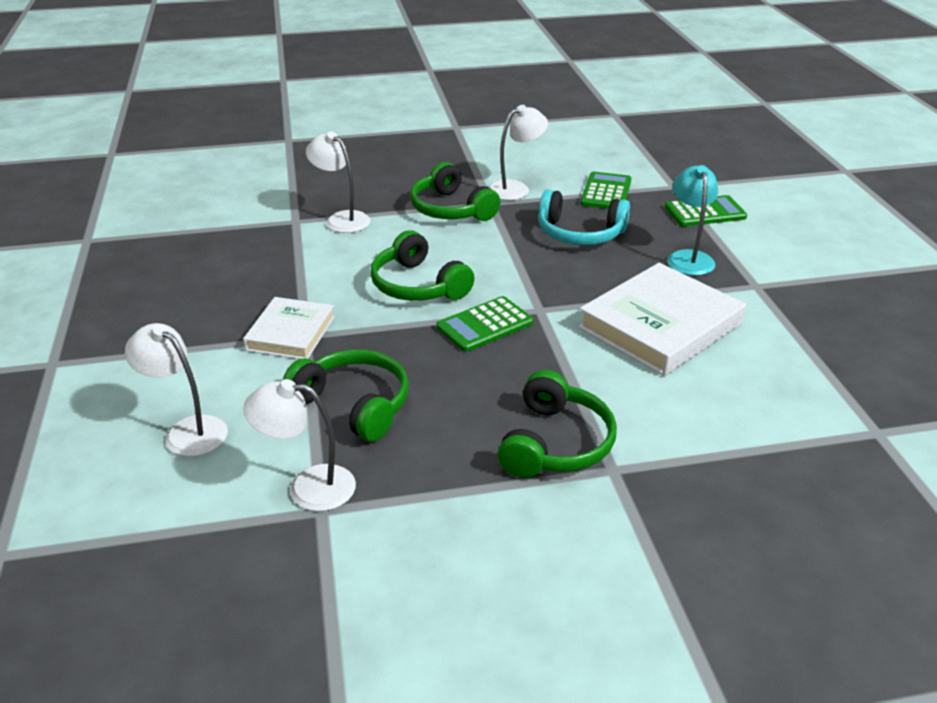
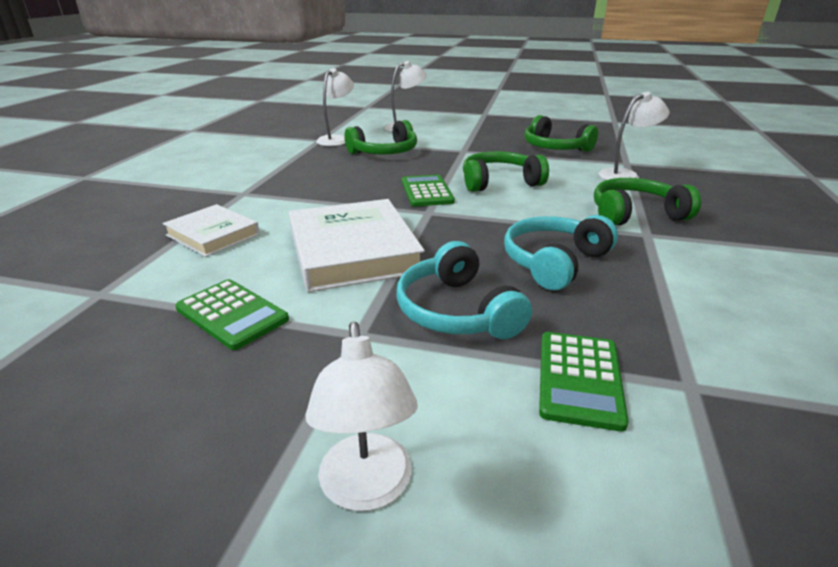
camera: 115 degrees right, 5 degrees down
white book [243,297,335,359] -> white book moved to [162,204,260,257]
white lamp [489,105,548,200] -> white lamp moved to [305,321,418,511]
green headphones [497,370,617,478] -> green headphones moved to [524,115,598,152]
green calculator [580,172,631,209] -> green calculator moved to [175,279,289,350]
turquoise lamp [667,165,718,276] -> turquoise headphones [397,241,532,339]

